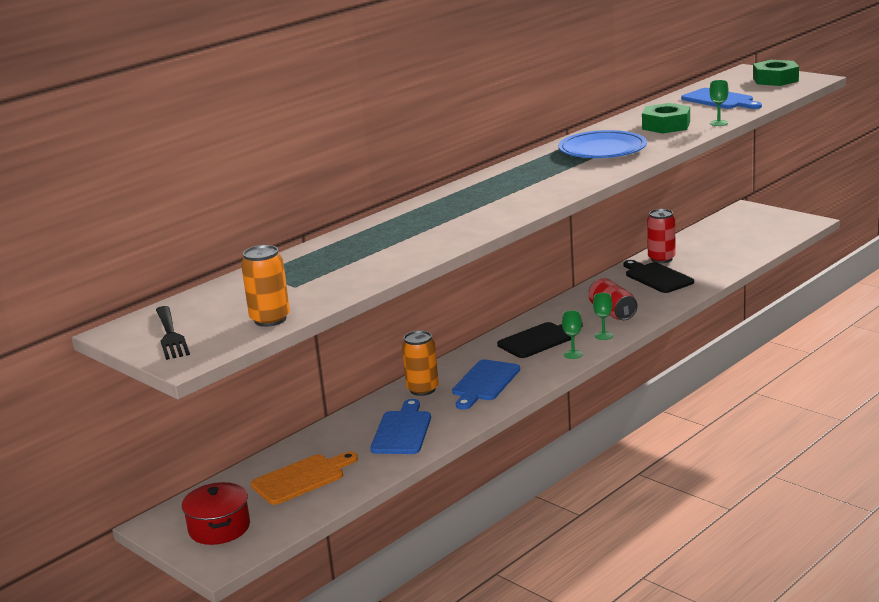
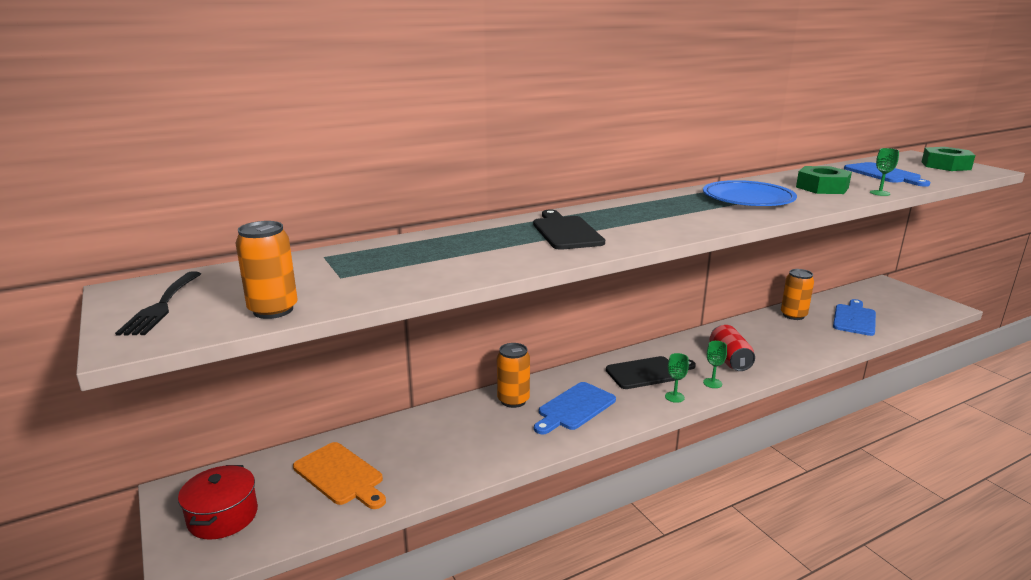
camera: 15 degrees right, 0 degrees up
orange cutting board [251,452,358,505] -> orange cutting board turned 60 degrees clockwise [293,442,386,509]
blue cutting board [370,399,431,454] -> blue cutting board moved to [833,299,876,336]
black cutting board [623,260,694,293] -> black cutting board moved to [533,210,605,250]
red can [647,209,676,263] -> orange can [781,269,814,320]

